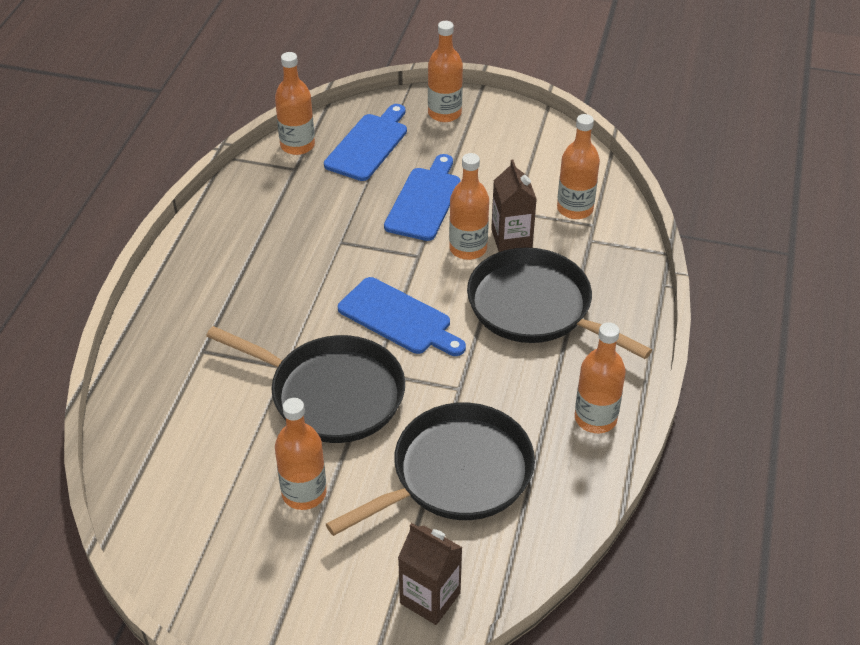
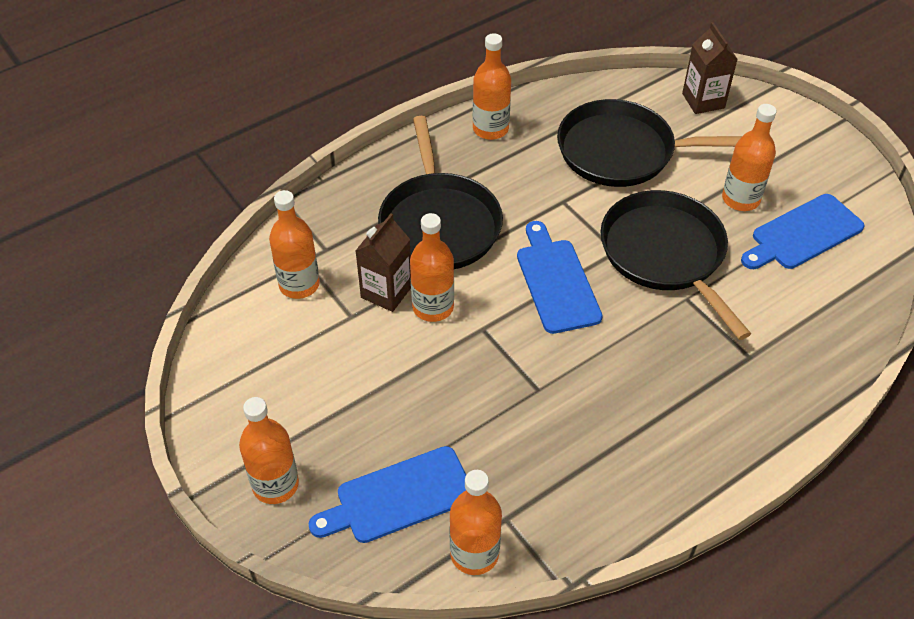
camera: 140 degrees left, 5 degrees up
blue cutting board [384,154,460,241] -> blue cutting board moved to [741,194,865,269]

